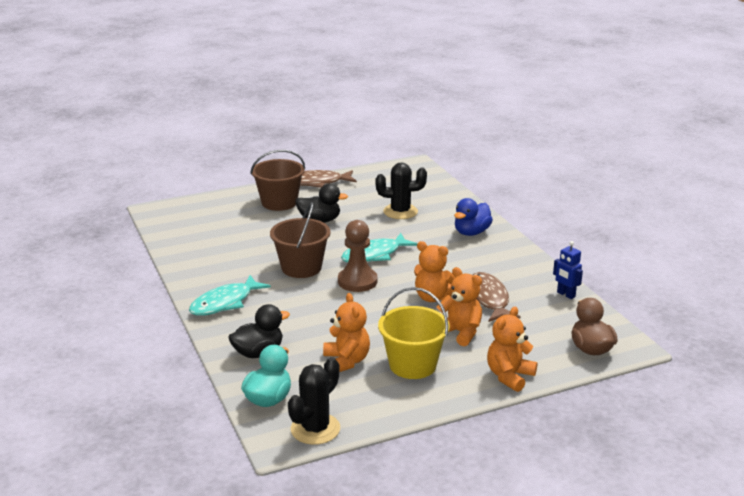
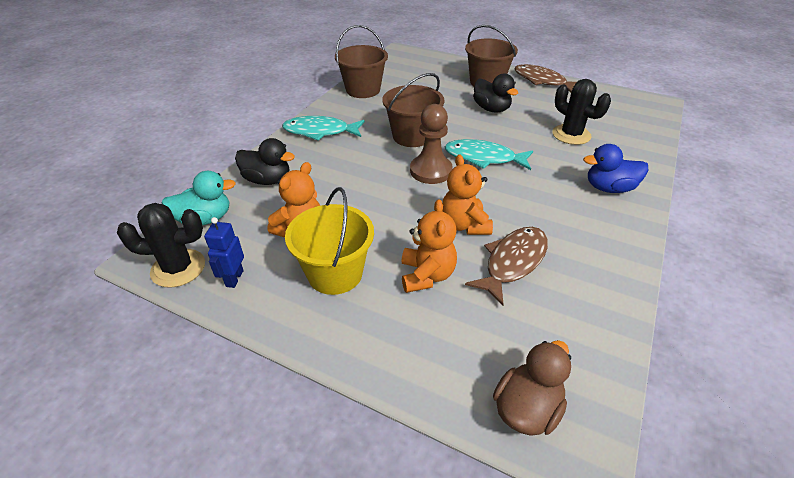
camera: 50 degrees right, 15 degrees up
orange teddy bear [487,306,537,392] -> none
blue robot [553,241,583,299] -> blue robot moved to [204,217,244,288]
none -> brown bucket [335,25,388,98]

